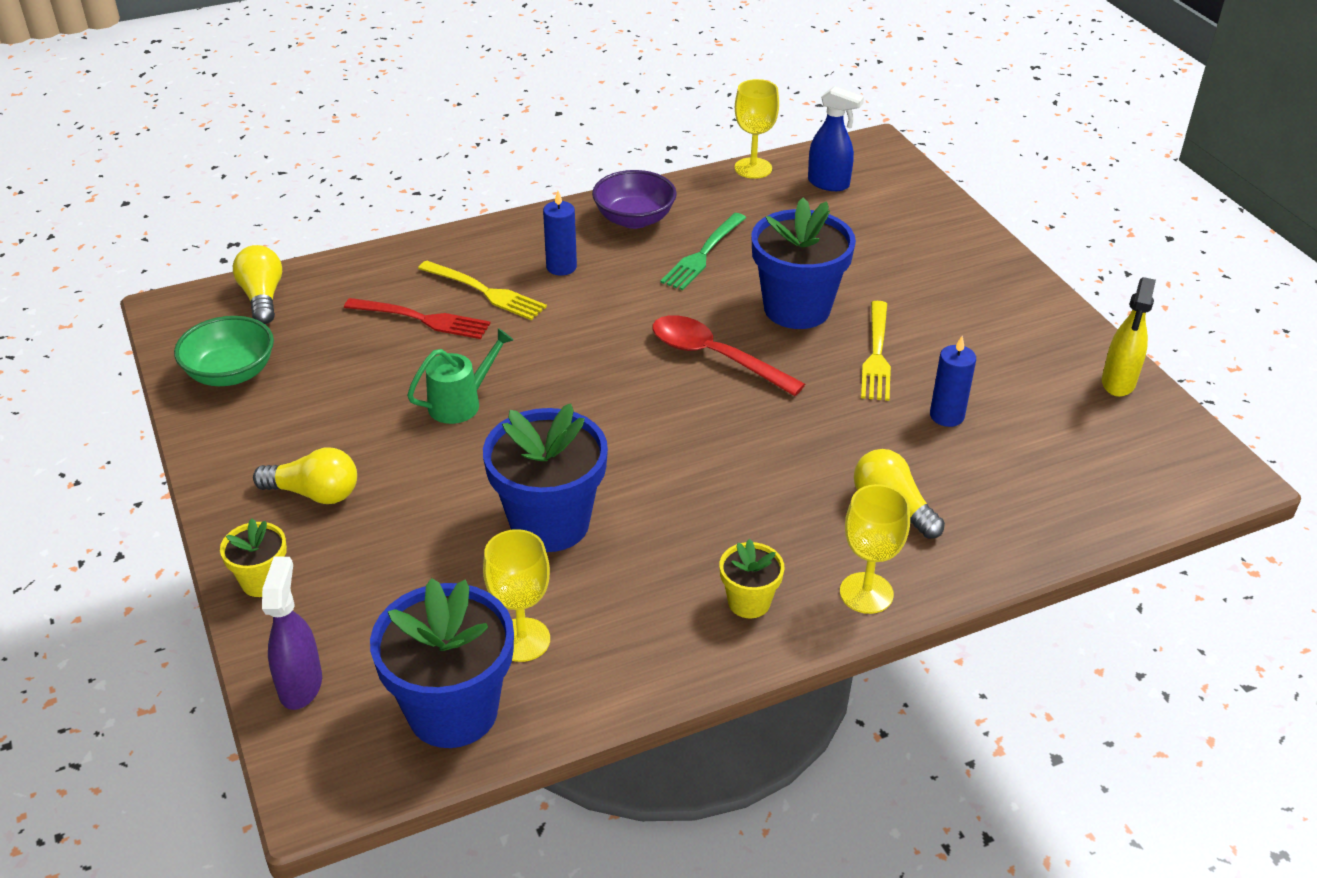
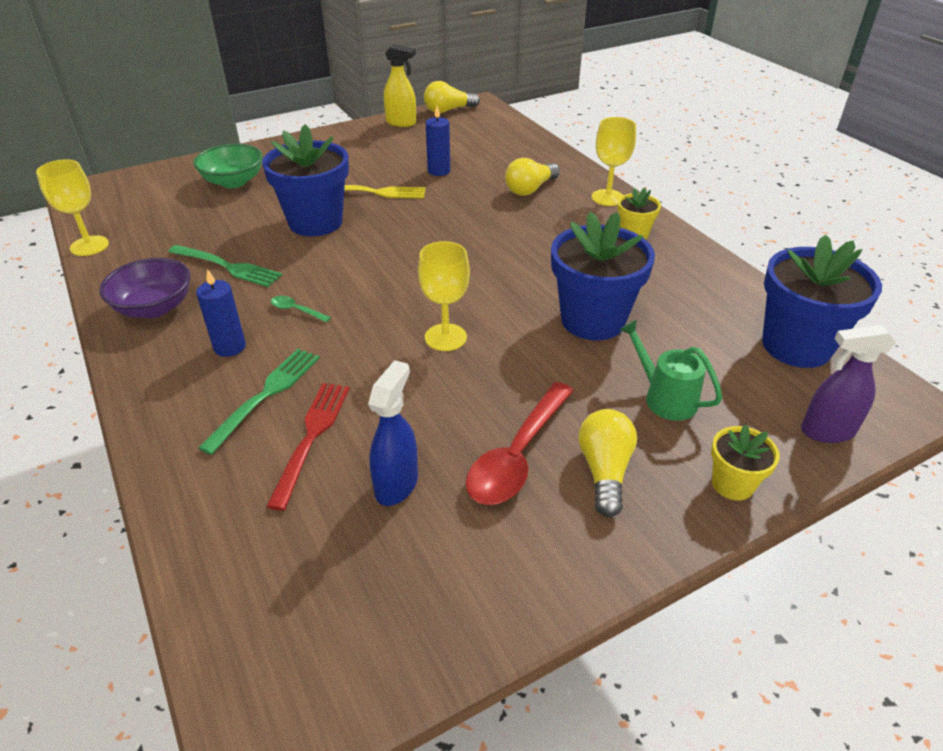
camera: 95 degrees left, 0 degrees up
green bowl [174,316,274,386] -> green bowl moved to [193,144,263,188]
yellow light bulb [233,245,282,324] -> yellow light bulb moved to [424,81,480,113]
green watering can [407,328,513,424] -> green watering can moved to [619,319,722,421]
yellow fork [418,261,547,320] -> green fork [198,349,320,455]
yellow goblet [483,529,550,662] -> yellow goblet moved to [418,241,470,351]
red spoon [653,315,805,396] -> red spoon moved to [466,382,574,505]
blue spray bottle [808,86,864,191] -> blue spray bottle moved to [368,360,418,506]
none -> green spoon [271,296,331,323]

